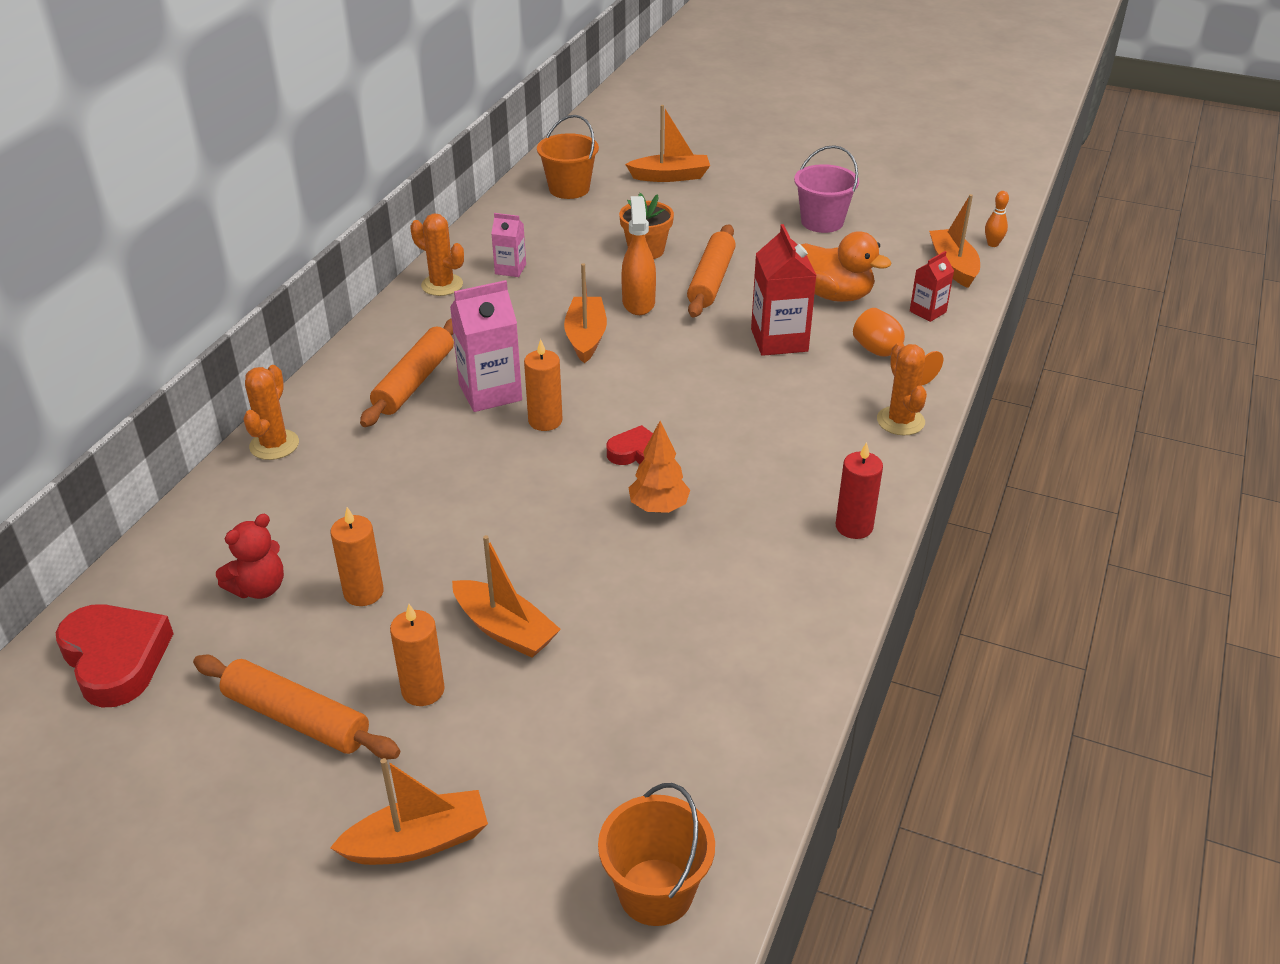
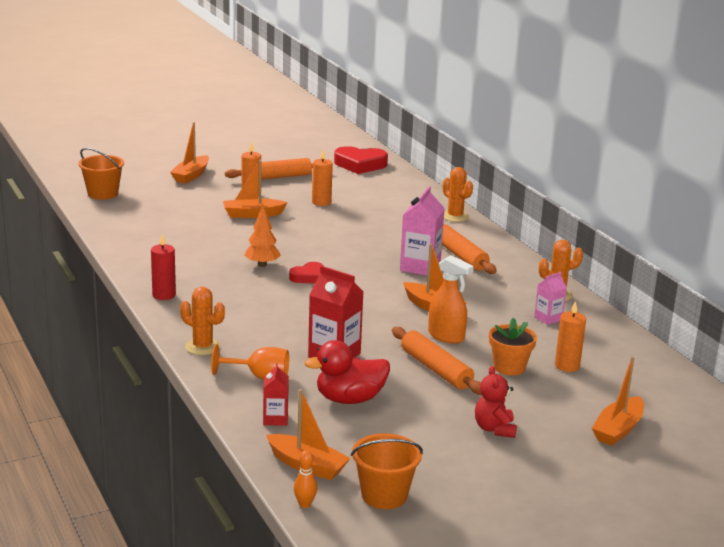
camera: 130 degrees right, 15 degrees down
red teddy bear [216,514,284,599] -> red teddy bear moved to [475,366,517,438]
orange candle [524,339,563,431] -> orange candle moved to [555,301,586,372]
orange bucket [537,115,599,199] -> orange bucket moved to [351,433,423,509]
pink bucket [794,145,859,233] -> none
orange duck [800,231,891,302] -> red duck [304,340,390,404]

